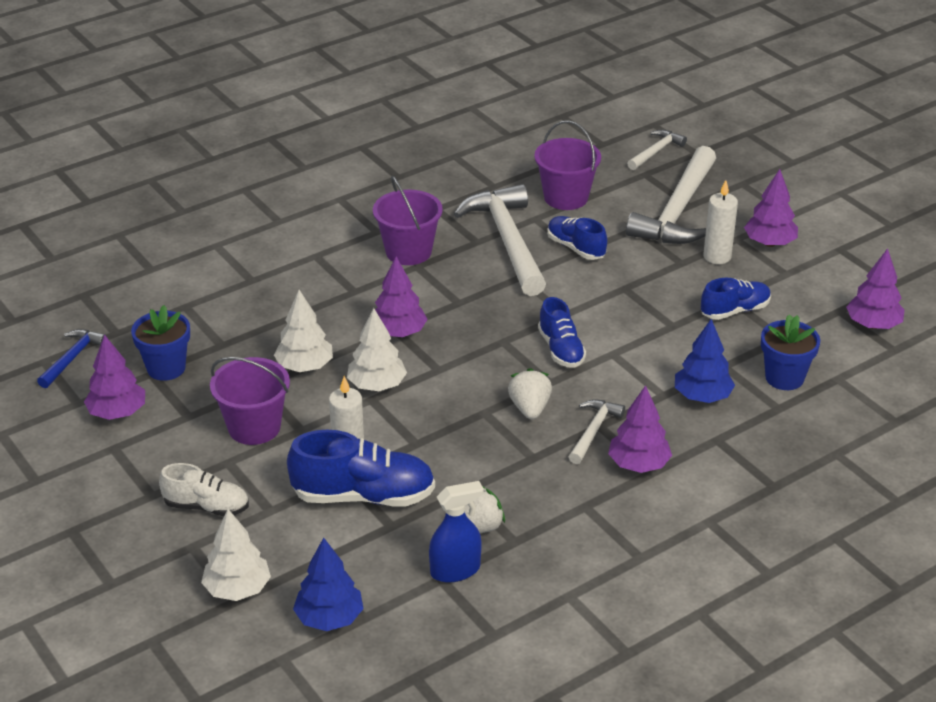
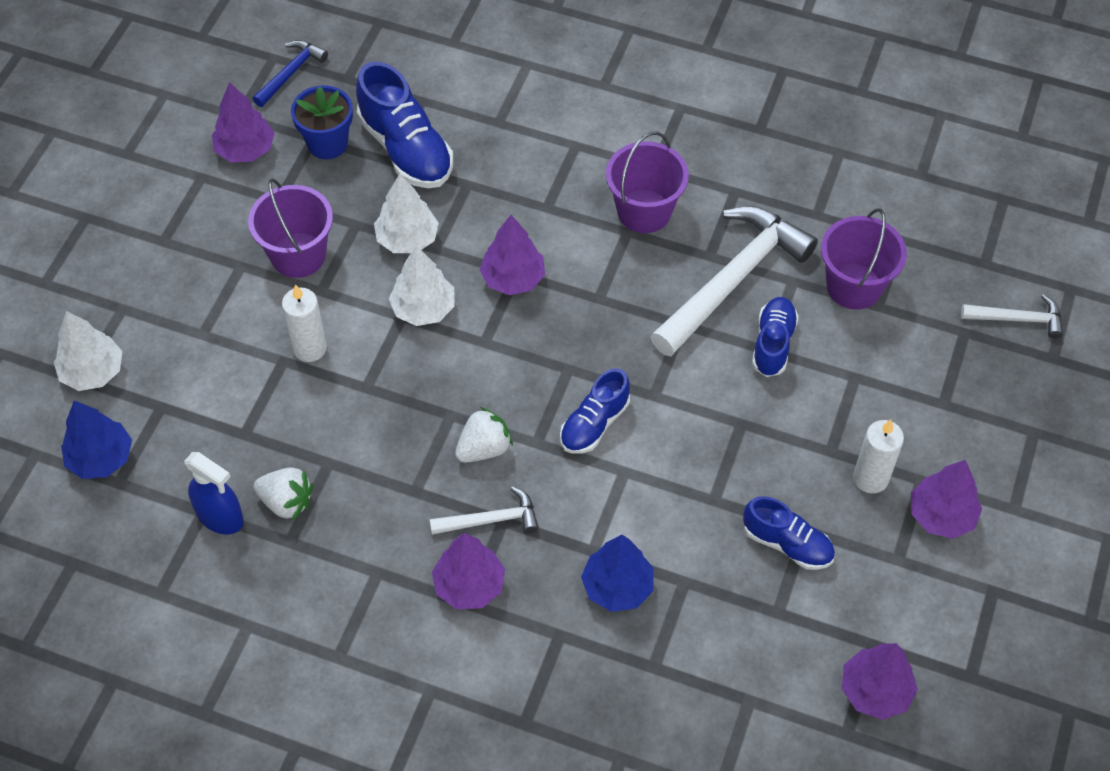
camera: 55 degrees right, 20 degrees up
blue hammer [37,329,107,388] -> blue hammer turned 45 degrees counterclockwise [253,40,328,107]
white shoe [159,463,249,516] -> none
blue shoe [287,430,435,507] -> blue shoe moved to [356,62,453,188]
white hammer [626,146,716,244] -> none
blue flower pot [761,314,820,390] -> none

